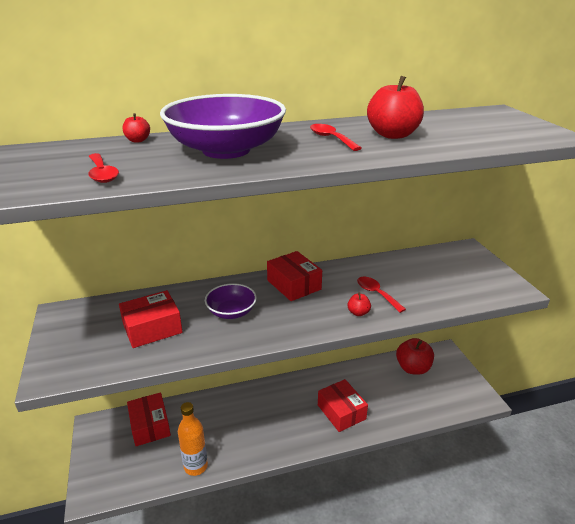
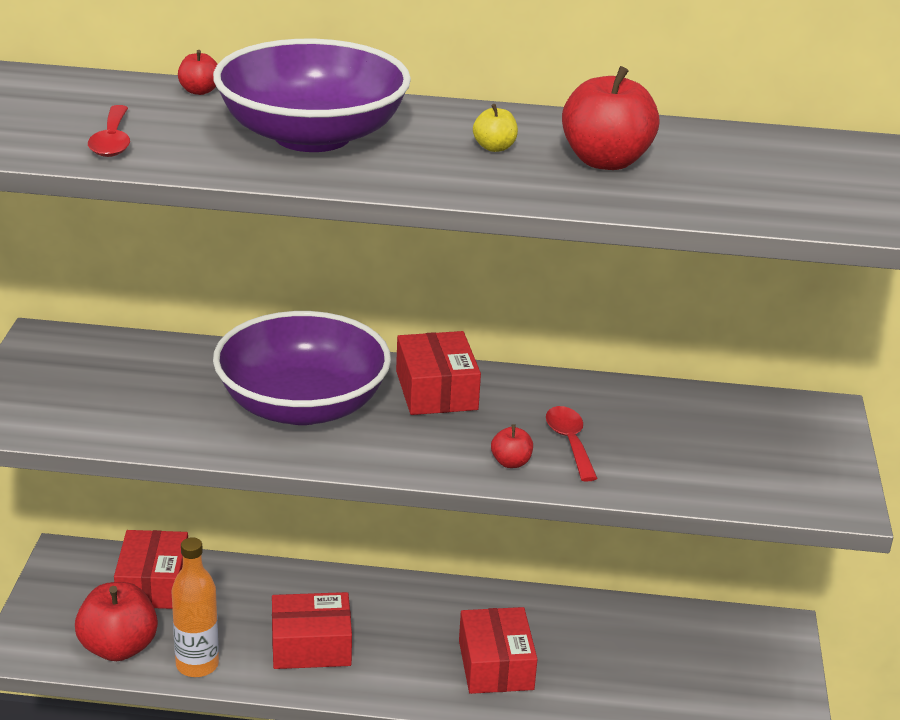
camera: 20 degrees right, 0 degrees up
red box [119,290,183,348] -> red box moved to [272,592,352,669]
purple bowl [205,283,257,319] -> purple bowl [213,311,391,425], size x1.94
red spoon [310,124,362,151] -> yellow apple [473,104,518,152]
red apple [396,338,434,375] -> red apple moved to [75,582,158,661]

